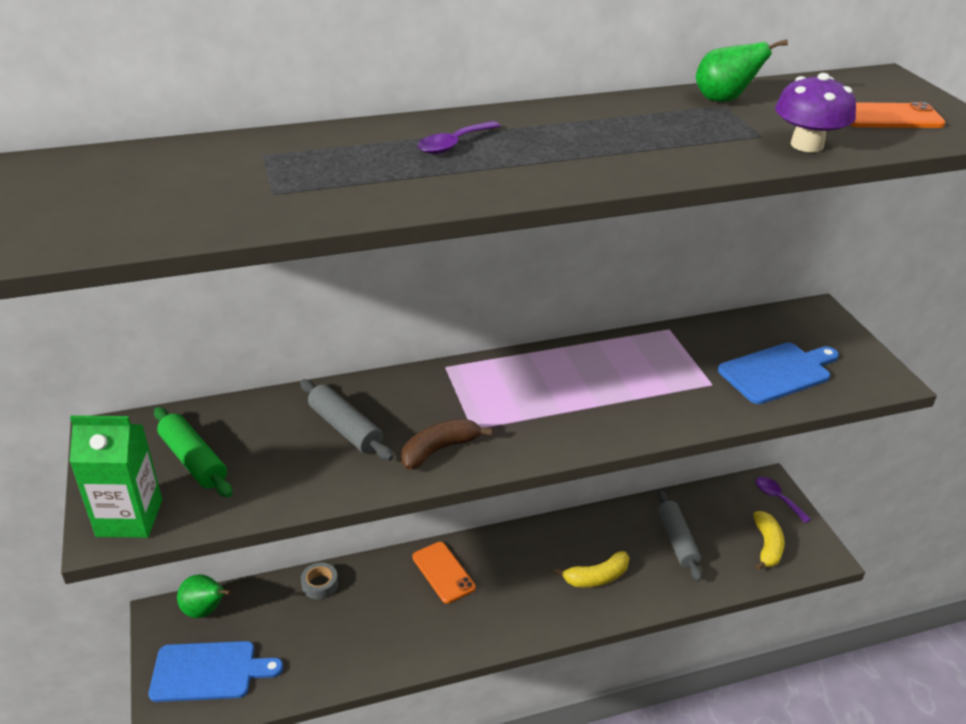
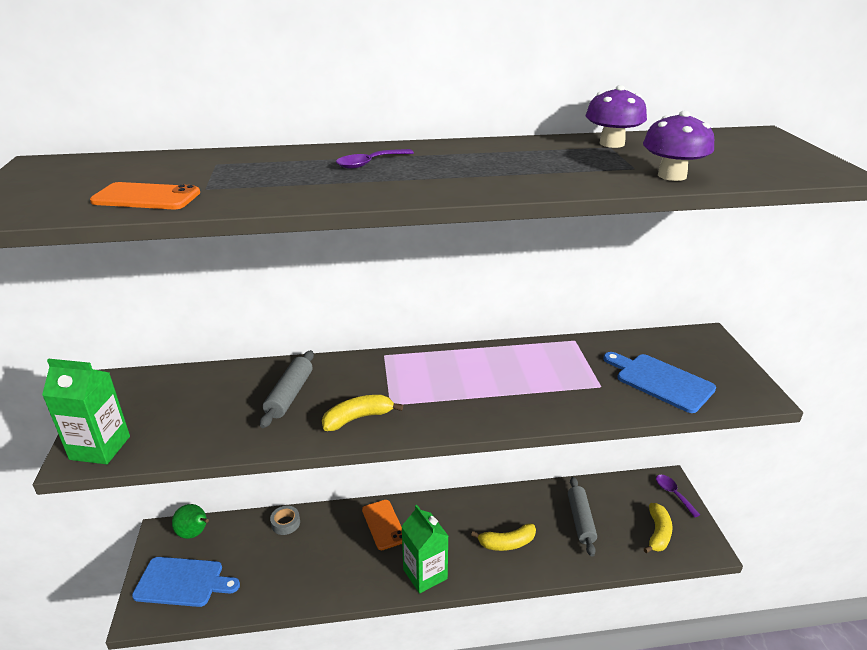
camera: 10 degrees right, 5 degrees down
green rolling pin [154,407,232,498] -> none
grey rolling pin [300,379,393,461] -> grey rolling pin turned 45 degrees clockwise [260,350,314,428]
brown banana [401,419,492,470] -> yellow banana [322,395,403,431]
green pear [696,39,788,102] -> purple mushroom [586,85,647,148]
blue cutting board [718,343,839,404] -> blue cutting board turned 120 degrees counterclockwise [603,352,716,413]
orange phone [850,102,945,128] -> orange phone moved to [90,182,200,209]
none -> green carton [401,505,448,594]

